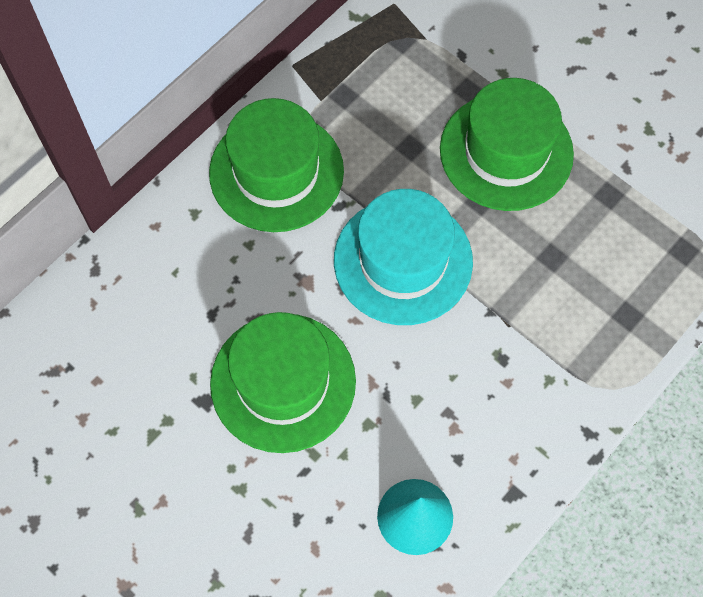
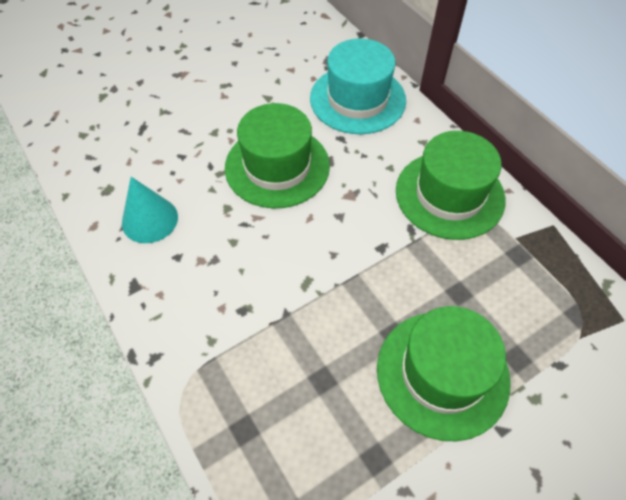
camera: 105 degrees right, 10 degrees down
turquoise hat [334,189,473,325] -> turquoise hat moved to [310,38,406,134]

